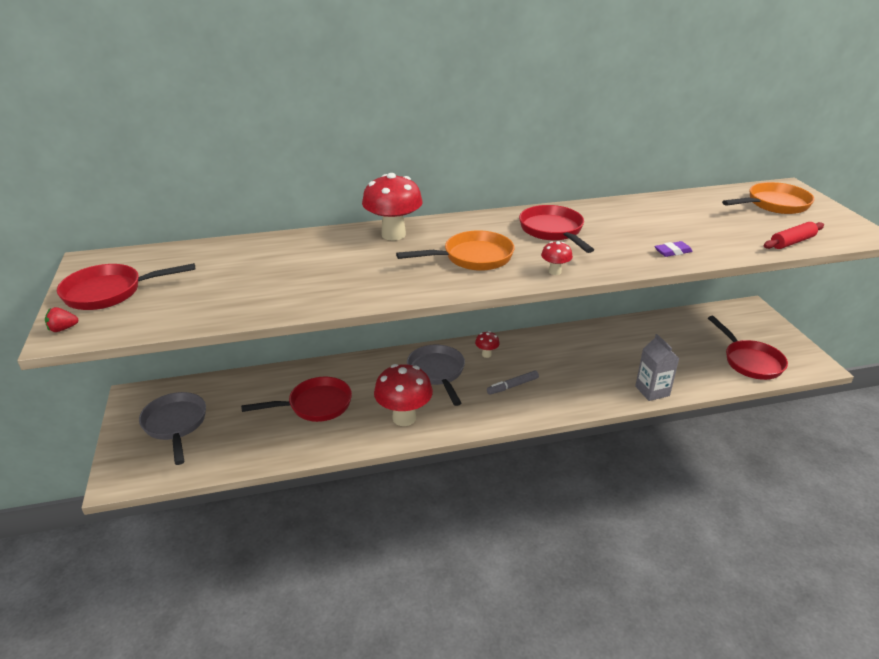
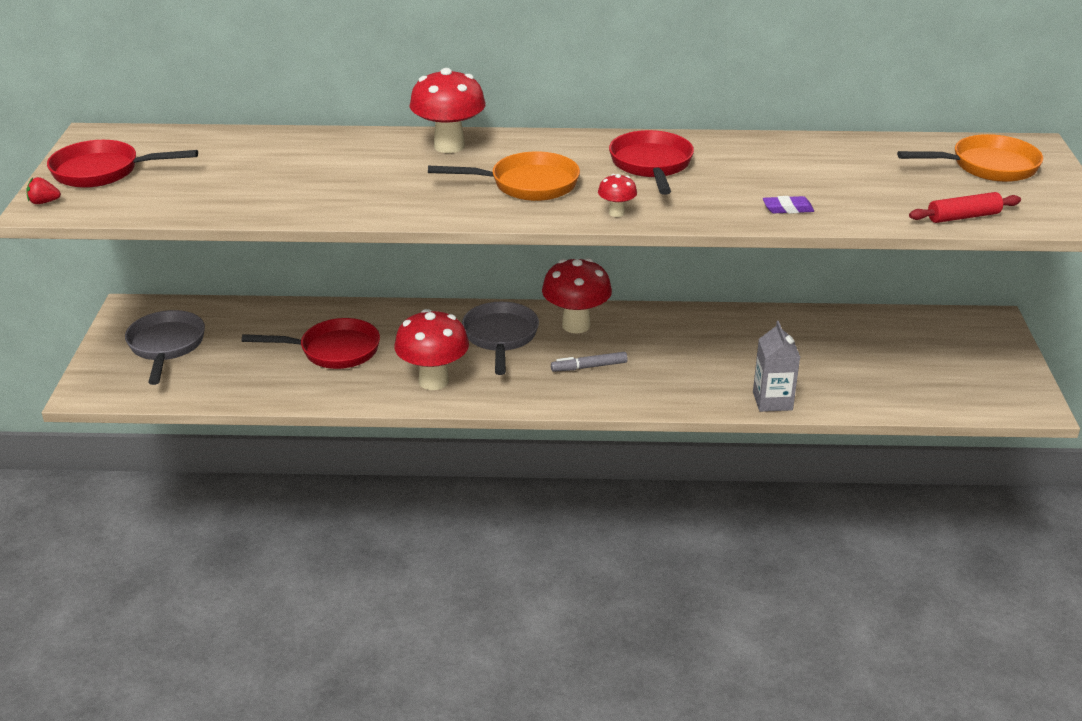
camera: 15 degrees right, 0 degrees up
red mushroom [475,331,500,358] -> red mushroom [542,258,612,333], size x2.10
red pan [708,316,788,380] -> none

